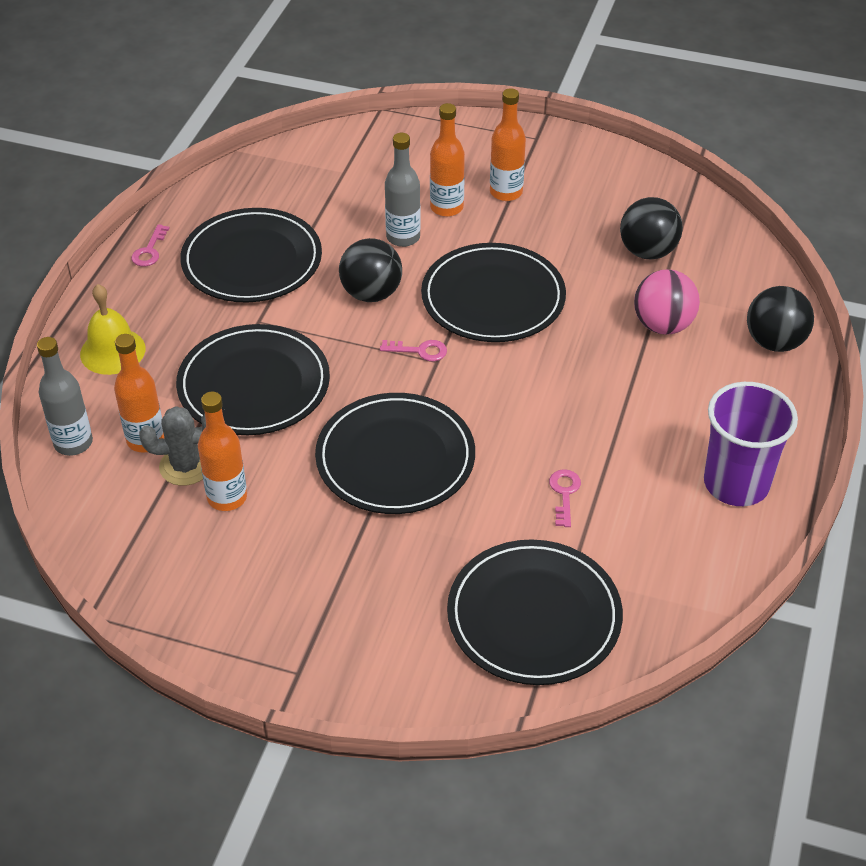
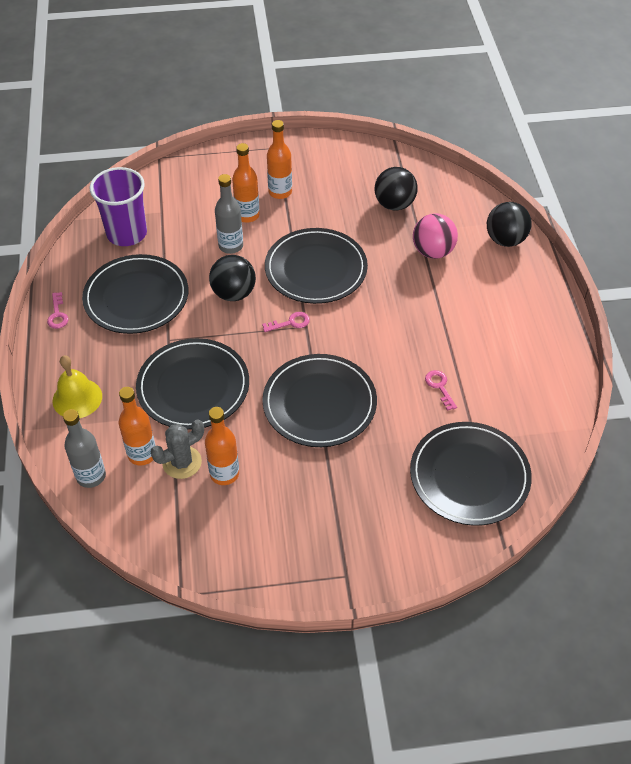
camera: 25 degrees left, 5 degrees up
purple cup [704,382,798,506] -> purple cup moved to [90,167,147,246]

